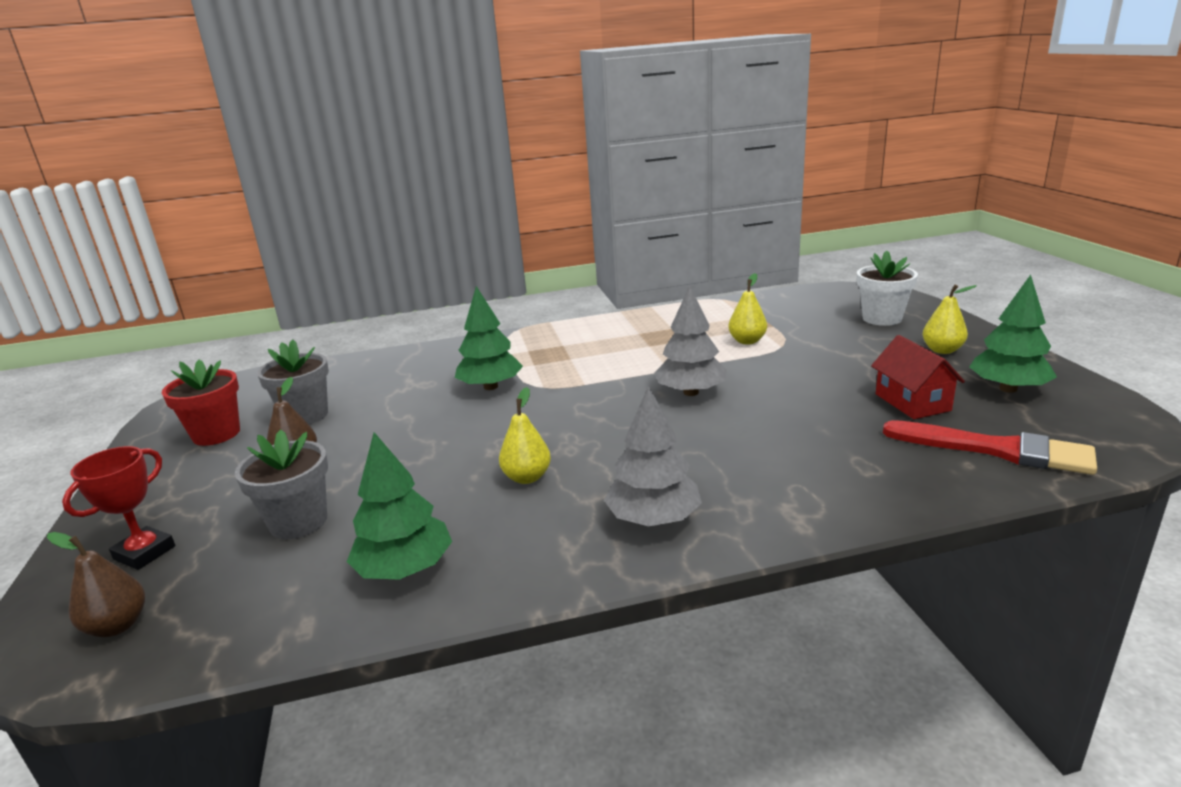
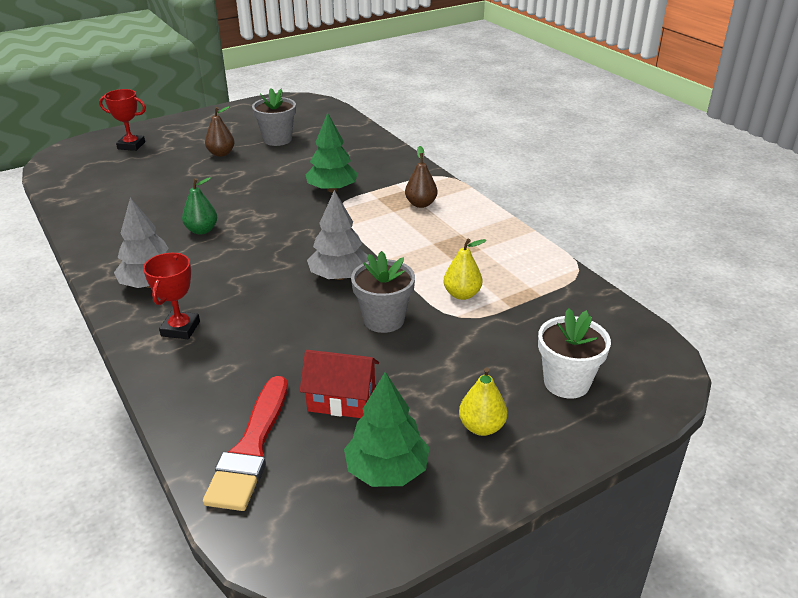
camera: 70 degrees right, 10 degrees up
brown pear [47,532,145,637] -> brown pear moved to [405,146,437,208]
red flower pot [162,360,240,446] -> none
grey flower pot [235,430,328,539] -> grey flower pot moved to [351,251,415,333]
green tree [347,432,452,579] -> none
yellow pear [499,387,551,484] -> green pear [182,177,217,235]
red house [871,335,965,419] -> red house turned 45 degrees clockwise [300,350,379,418]
none -> red trophy [143,253,200,339]

